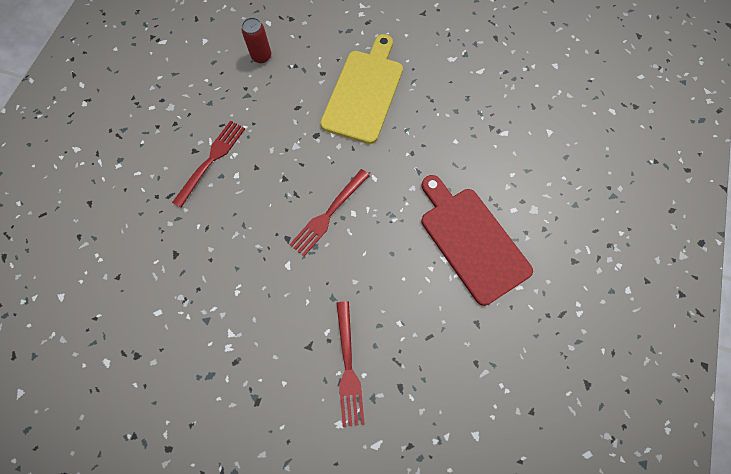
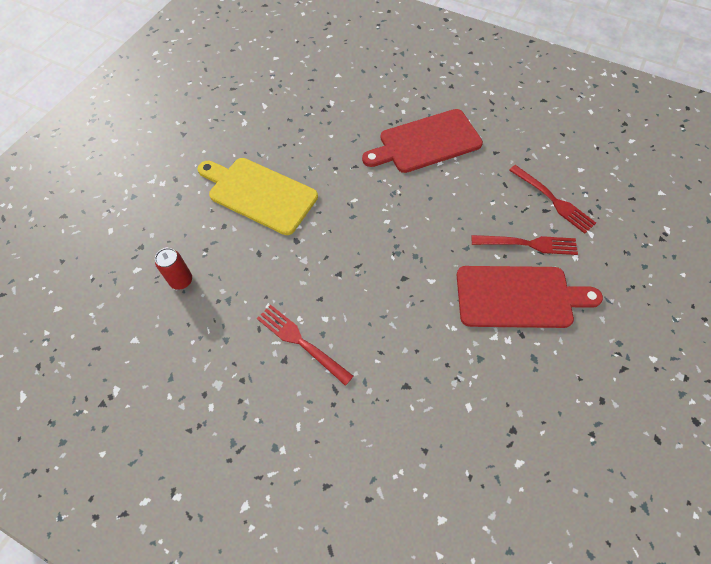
camera: 80 degrees left, 10 degrees down
red fork [289,169,370,256] -> red fork moved to [509,165,596,234]
none -> red cutting board [457,266,603,328]

